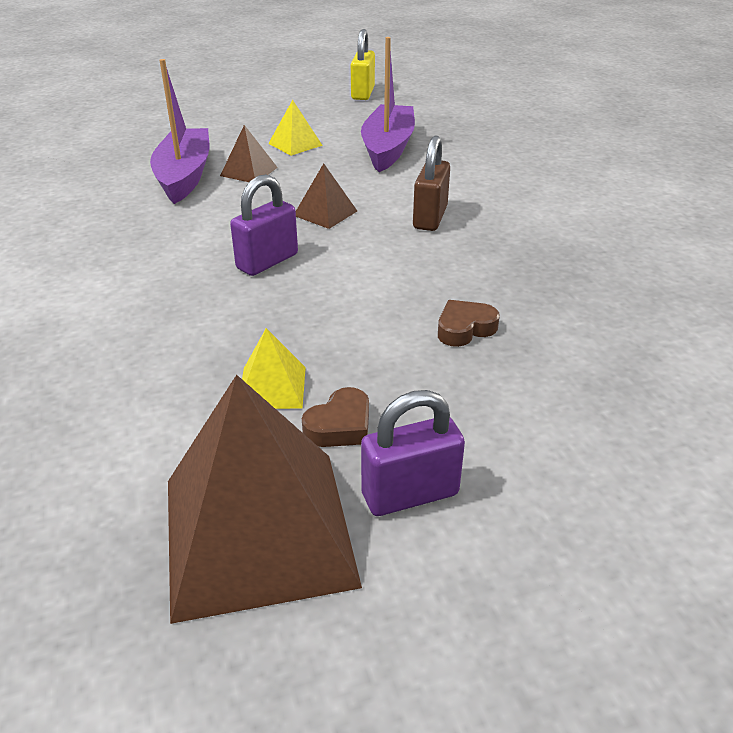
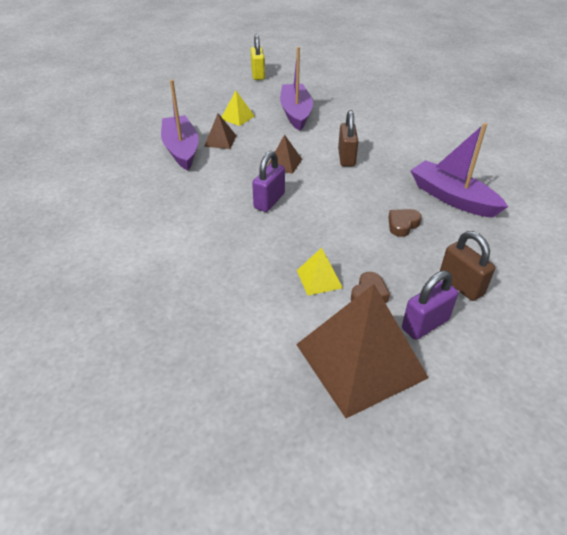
camera: 15 degrees left, 5 degrees up
none -> purple boat [410,123,508,218]
none -> brown padlock [440,231,495,301]

